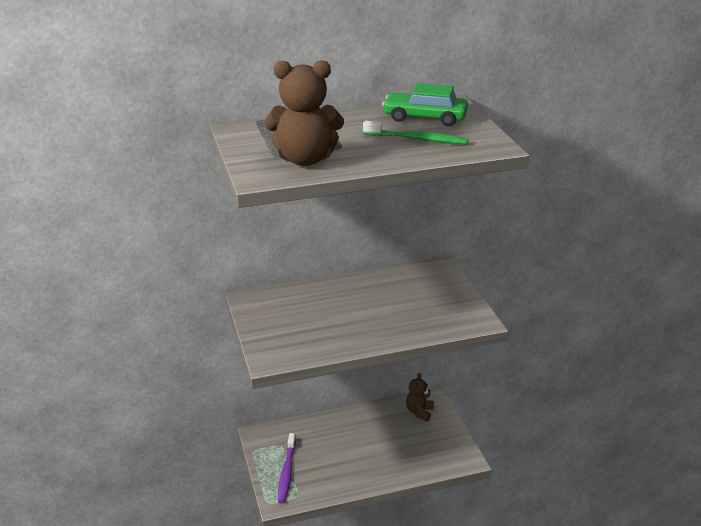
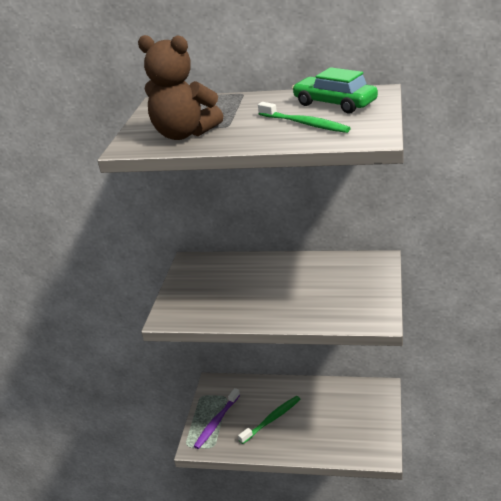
camera: 30 degrees right, 0 degrees up
brown teddy bear [406,373,434,422] -> none
none -> green toothbrush [238,396,301,444]

